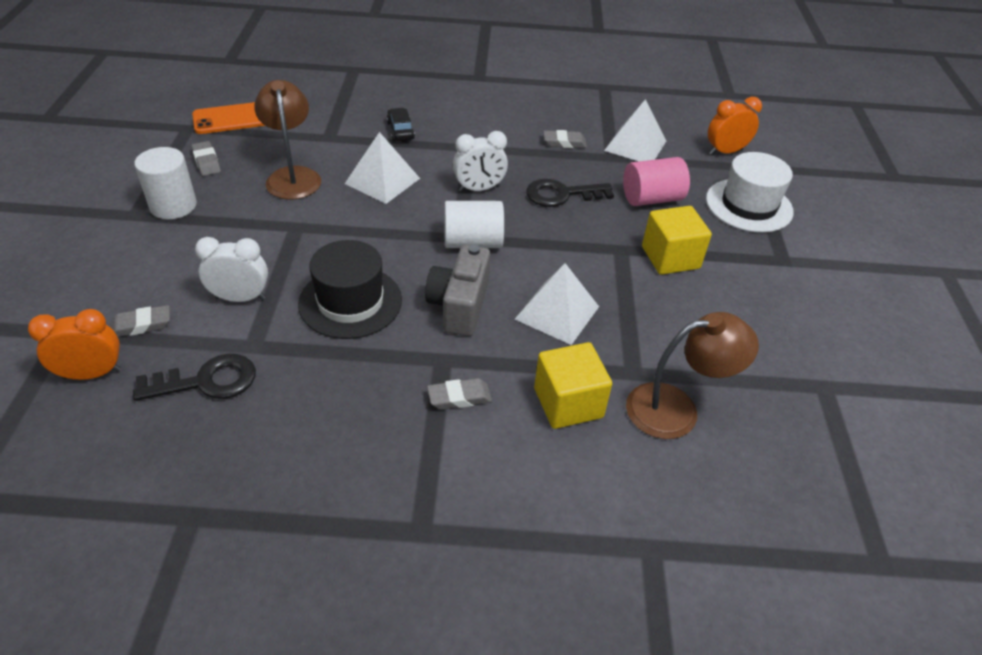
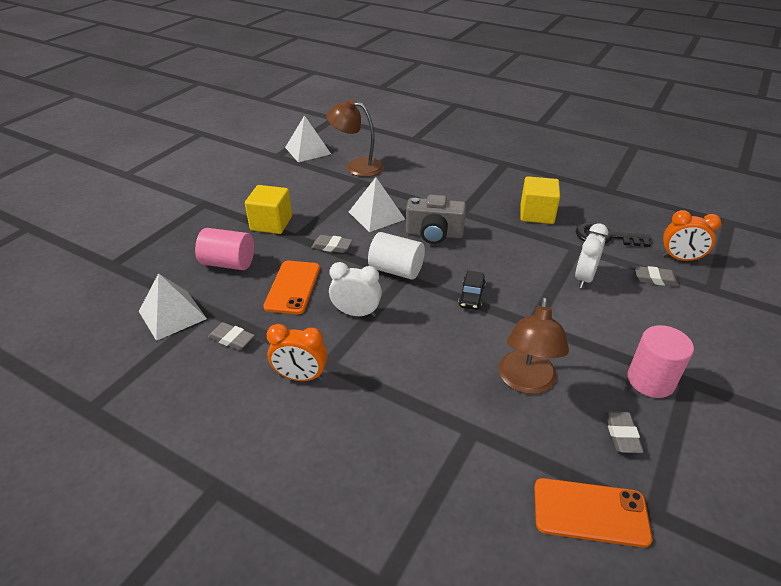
camera: 150 degrees left, 5 degrees down
white cylinder [134,147,197,219] -> pink cylinder [628,325,694,398]
white clock [195,237,268,302] -> white clock turned 90 degrees clockwise [575,223,608,288]
black hat [298,240,402,339] -> none
white pyramid [345,132,420,204] -> white pyramid moved to [285,115,331,162]
black car [387,108,415,141] -> black car moved to [458,270,486,310]
grey camera [425,245,490,336] -> grey camera turned 60 degrees clockwise [406,195,466,244]
grey eraser [427,378,492,410] -> grey eraser moved to [311,235,353,253]
black key [526,179,614,207] -> orange phone [263,261,320,314]
yellow cube [534,342,612,429] -> yellow cube moved to [520,176,560,224]
white hat [706,152,794,233] -> none
orange clock [708,97,762,155] -> orange clock moved to [267,324,328,381]

